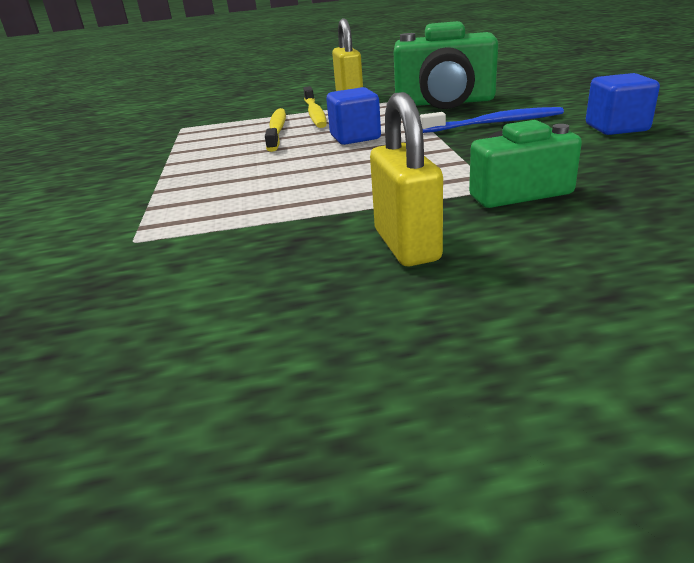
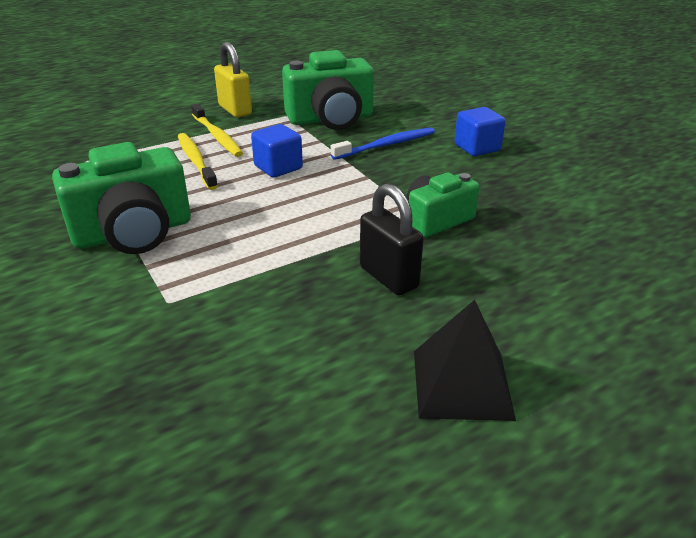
camera: 25 degrees left, 5 degrees up
yellow padlock [370,92,443,267] -> black padlock [360,183,424,295]
none -> green camera [52,142,191,254]
none -> black pyramid [414,299,516,421]

